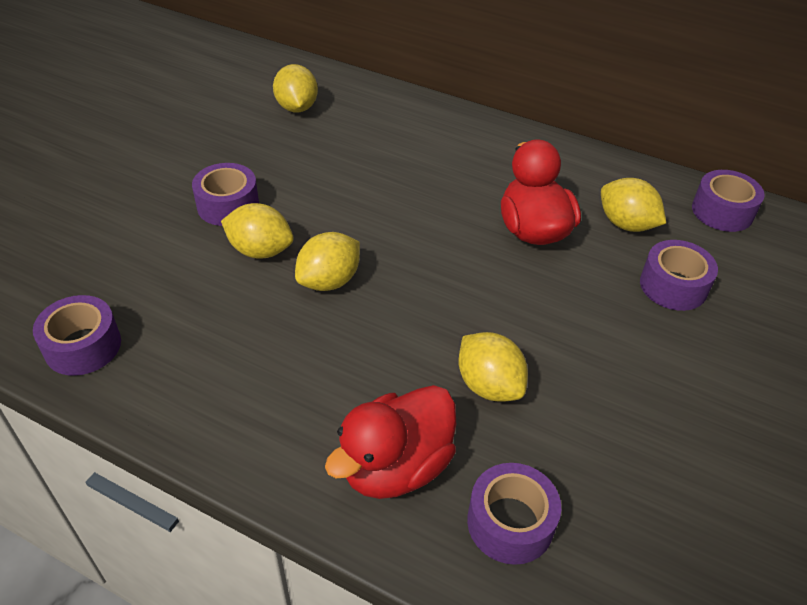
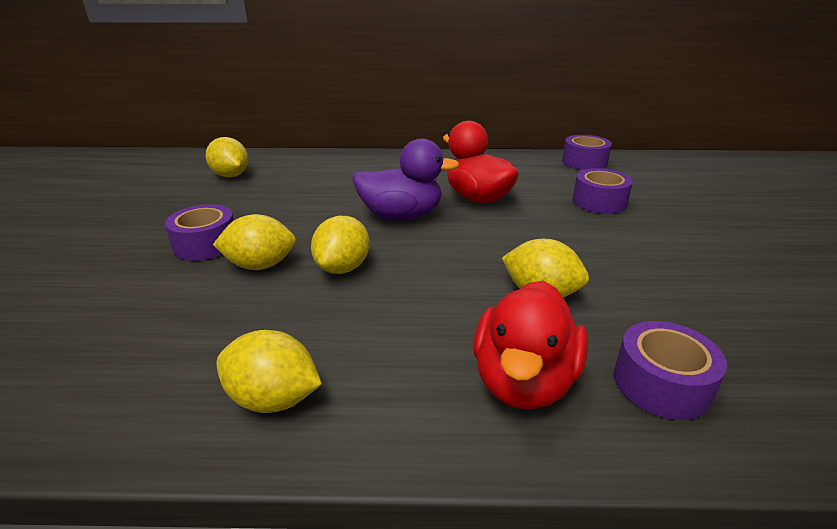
camera: 25 degrees left, 15 degrees down
purple tape [33,295,121,376] -> none
yellow lemon [601,178,666,232] -> yellow lemon moved to [217,330,322,413]
none -> purple duck [352,138,459,220]

